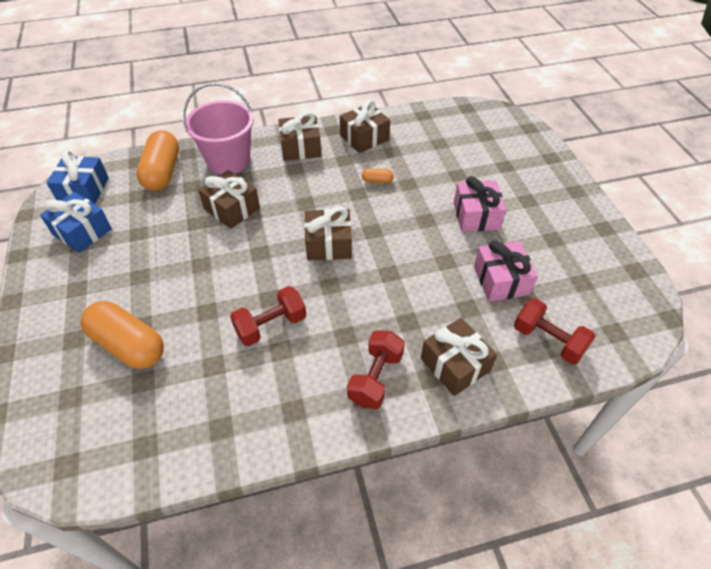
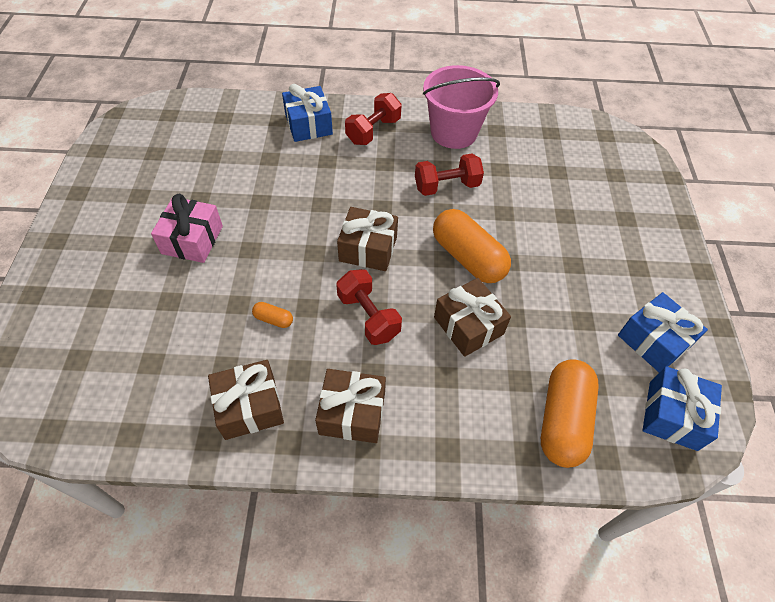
camera: 165 degrees left, 5 degrees up
orange capsule [81,301,164,369] -> orange capsule moved to [433,209,511,283]
pink bucket [183,83,254,174] -> pink bucket moved to [423,65,500,149]
brown gift [421,318,497,396] -> blue gift [282,84,333,142]
pink gift [474,240,538,302] -> none
red dumbbell [514,298,596,365] -> red dumbbell moved to [336,269,402,345]

